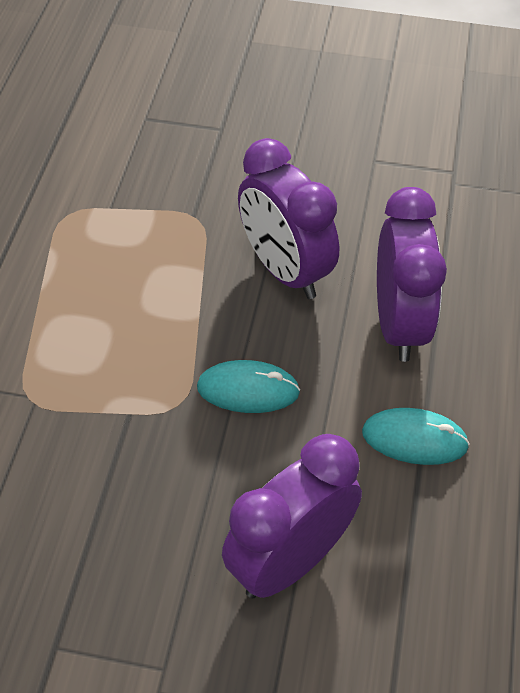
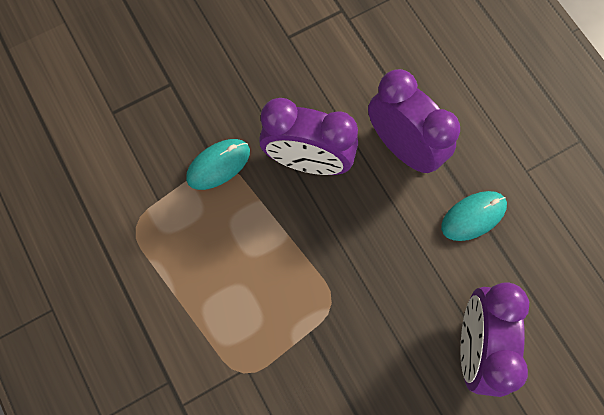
camera: 40 degrees left, 20 degrees up
turquoise mouse [197,360,300,413] -> turquoise mouse moved to [186,139,250,190]

